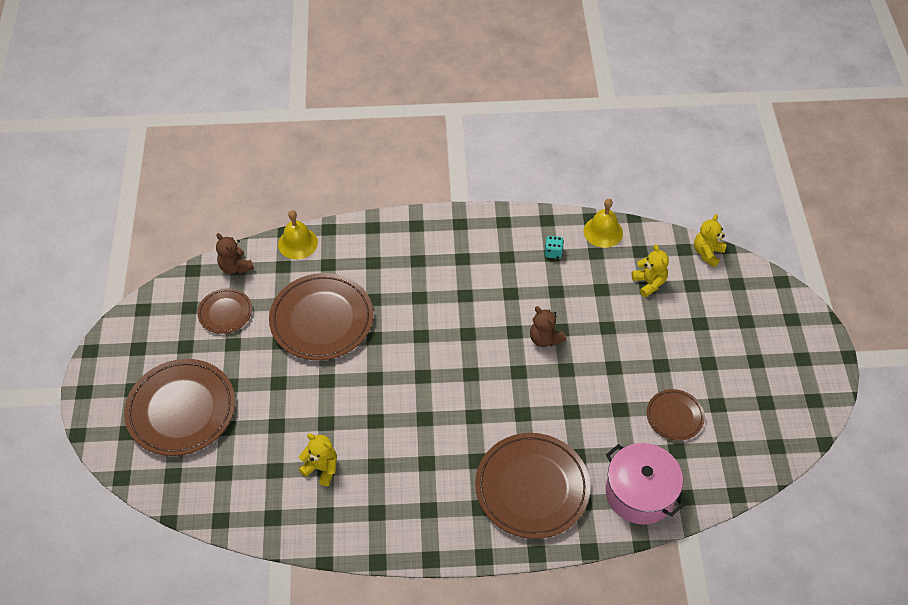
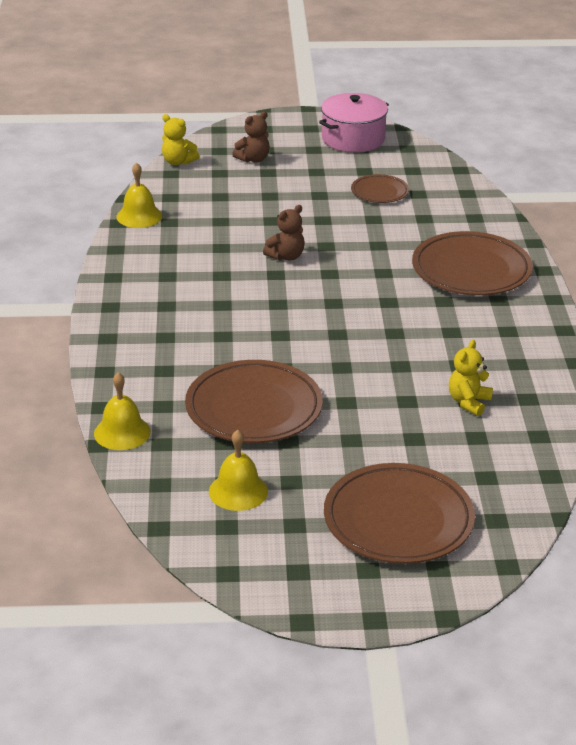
camera: 90 degrees left, 20 degrees down
brown plate [197,288,252,334] -> yellow bell [209,430,268,511]
brown teddy bear [216,233,254,274] -> brown teddy bear moved to [232,111,270,163]
turquoise dice [545,236,564,259] -> none
pink pot [606,443,684,525] -> pink pot moved to [319,93,389,153]
yellow teddy bear [632,244,669,297] -> none

